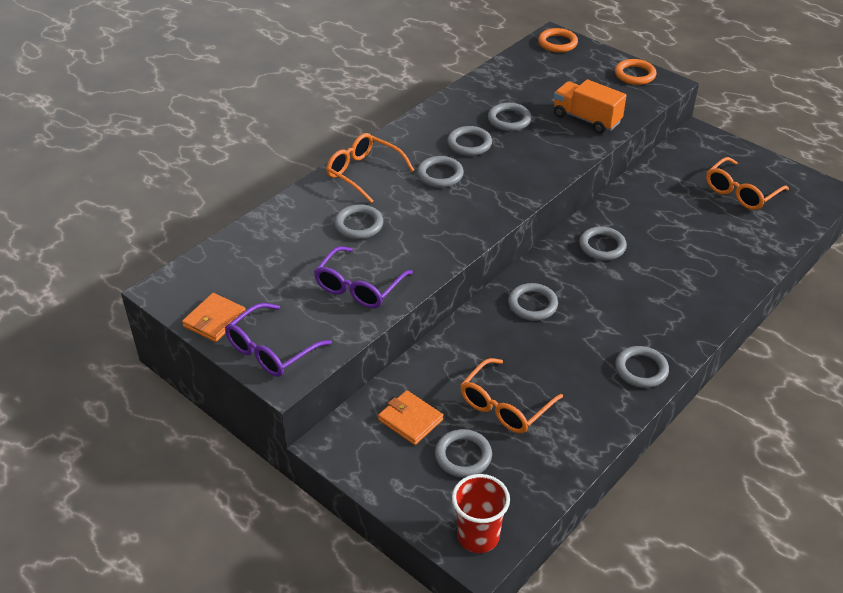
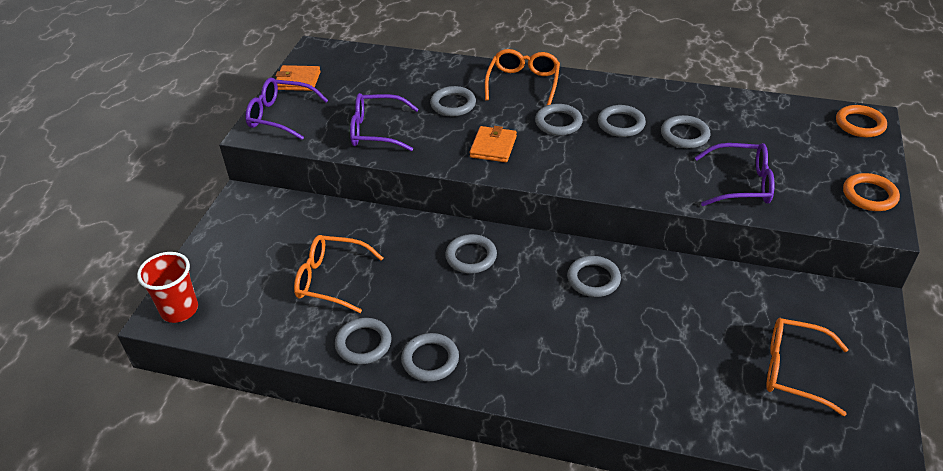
camera: 65 degrees right, 0 degrees up
orange wallet [378,390,443,445] -> orange wallet moved to [470,126,517,162]
grey ring [435,429,492,477] -> grey ring moved to [335,318,391,364]
orange truck [554,79,627,134] -> purple glasses [695,143,775,206]

